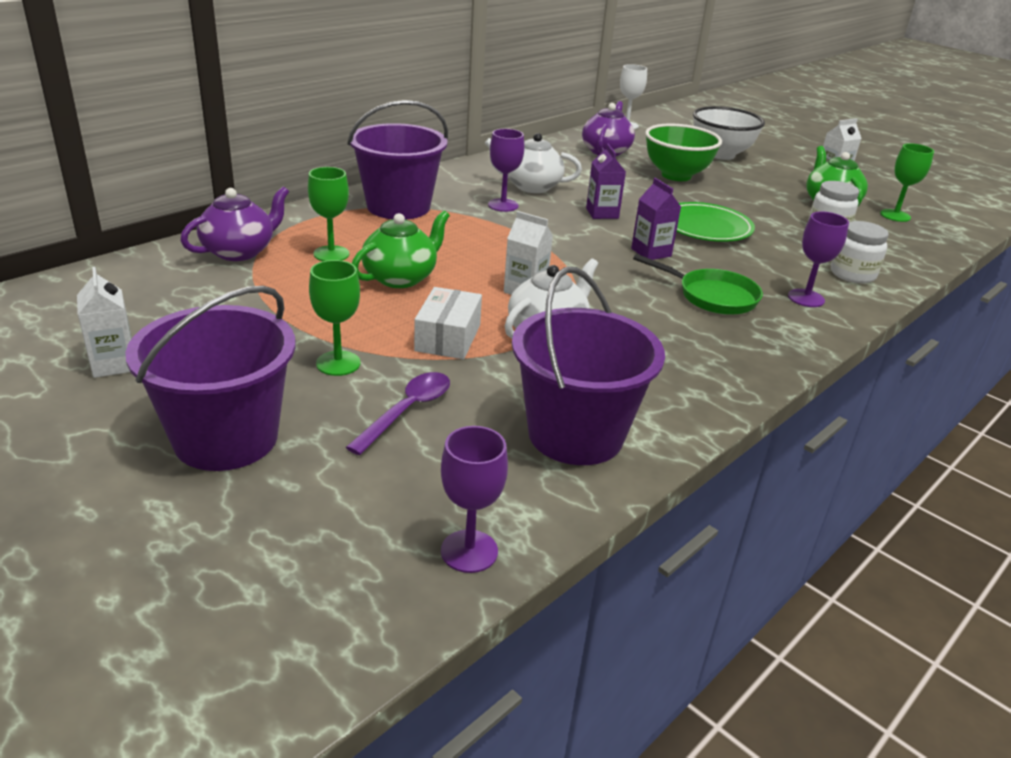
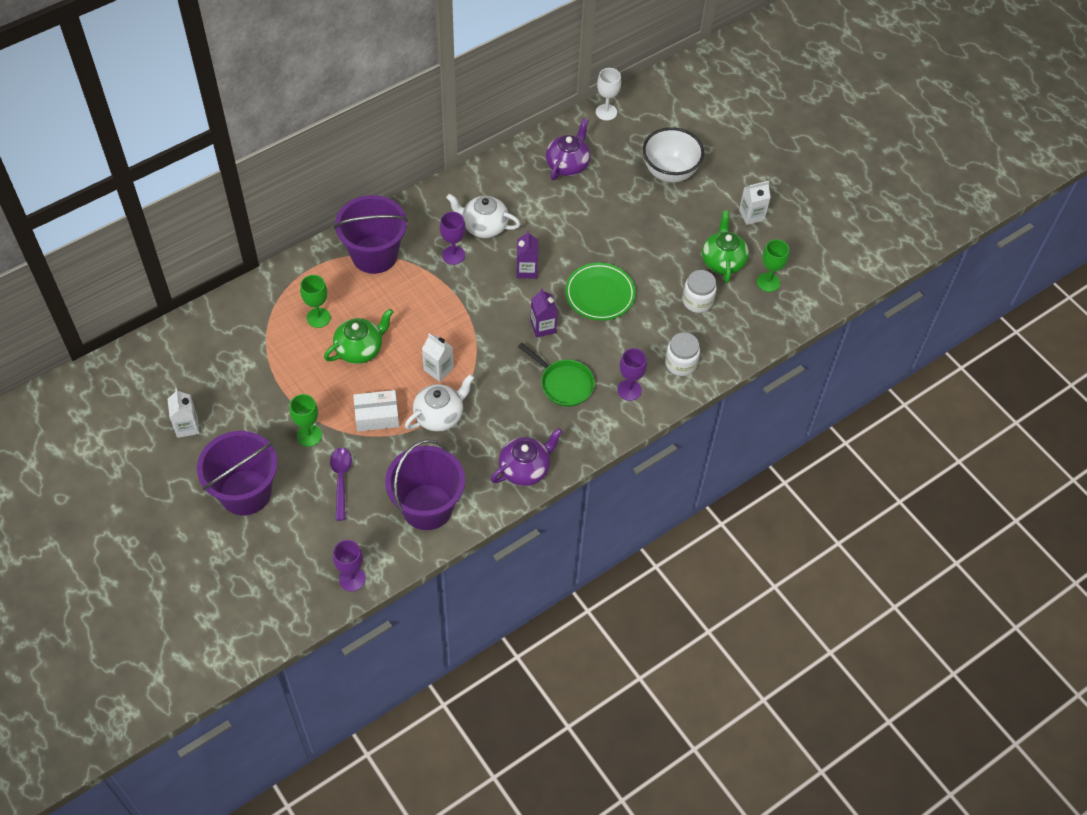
camera: 10 degrees right, 25 degrees up
purple teapot [180,187,289,261] -> purple teapot moved to [491,428,562,486]
purple spoon [346,372,450,455] -> purple spoon turned 45 degrees counterclockwise [330,448,352,521]
white box [414,287,482,359] -> white box turned 60 degrees clockwise [353,390,399,432]
green bowl [645,123,722,181] -> none

